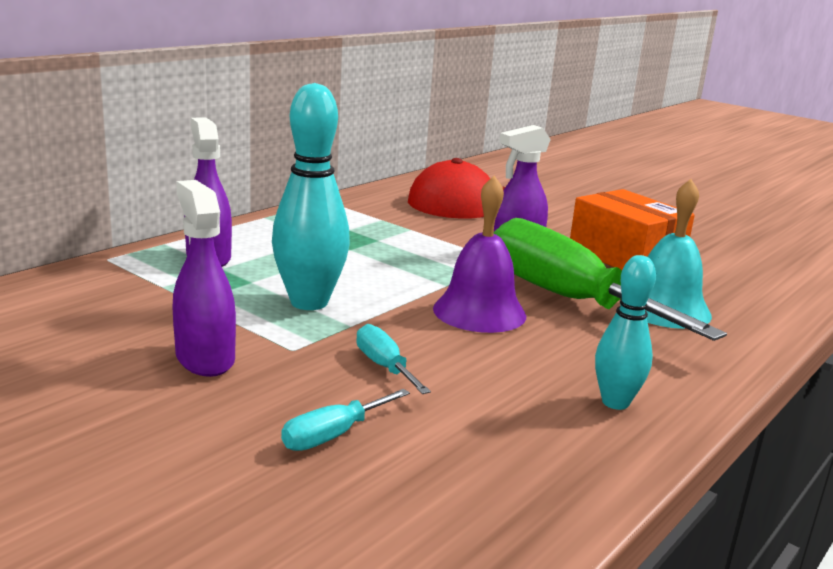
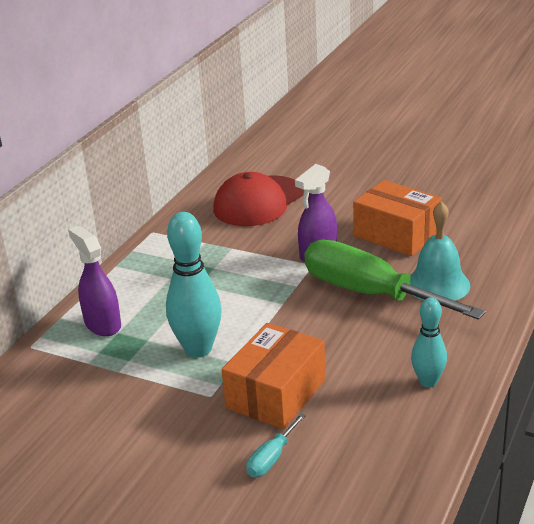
camera: 10 degrees left, 10 degrees up
purple spray bottle [173,180,236,377] -> none
turquoise screwdriver [356,324,431,394] -> orange box [222,323,326,429]
purple bell [433,175,526,333] -> none

